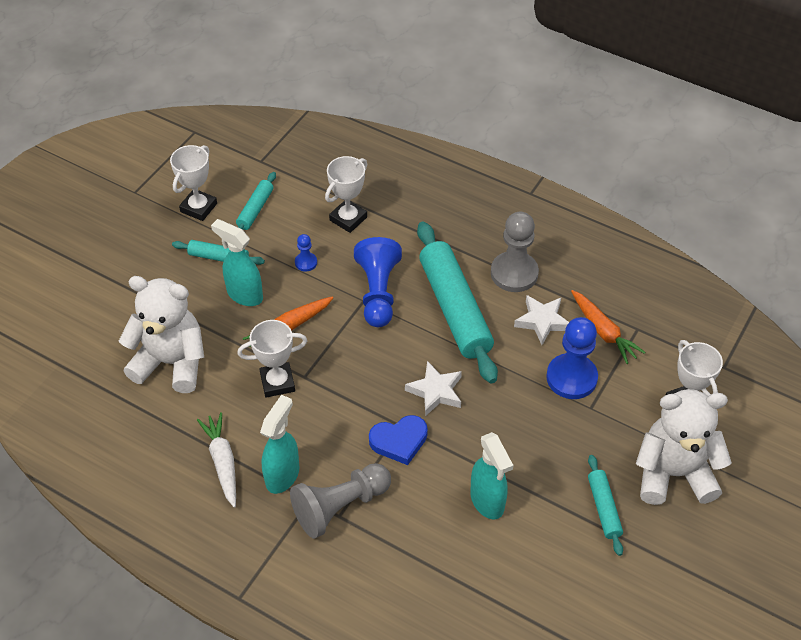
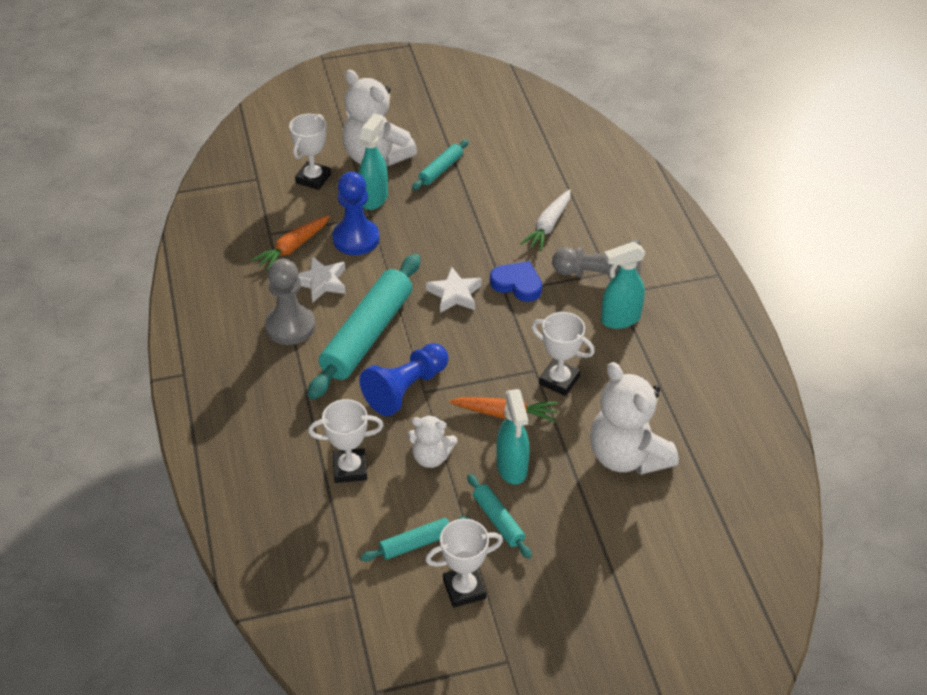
camera: 135 degrees left, 5 degrees down
white carrot [197,412,236,508] -> white carrot moved to [521,189,571,251]
blue pawn [295,234,317,272] -> white teddy bear [407,415,457,468]
turquoise spray bottle [470,432,514,519] -> turquoise spray bottle moved to [359,113,388,210]
orange carrot [571,290,646,364] -> orange carrot turned 150 degrees counterclockwise [252,215,330,271]

